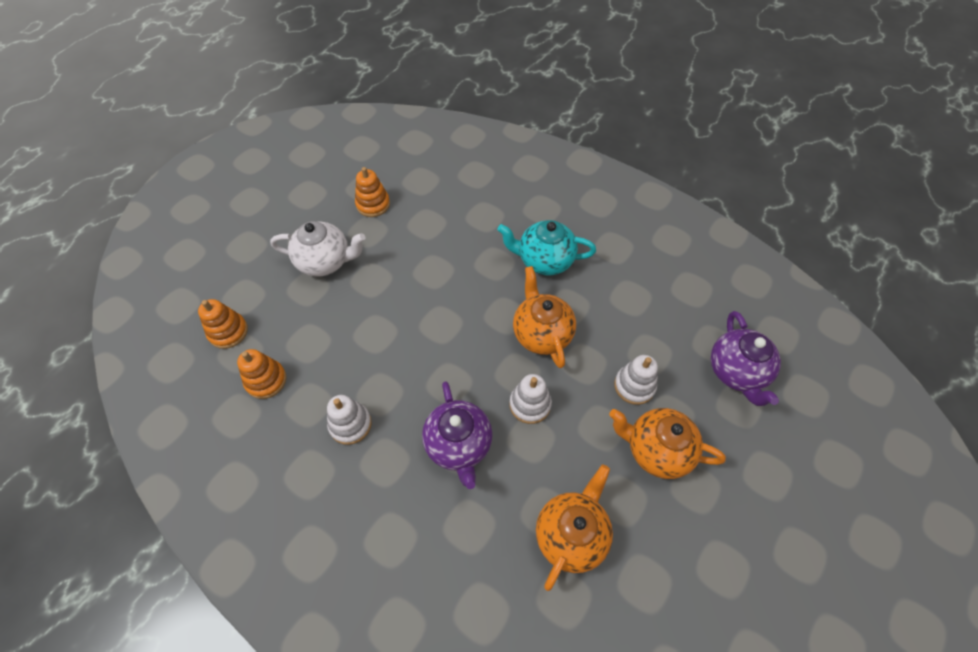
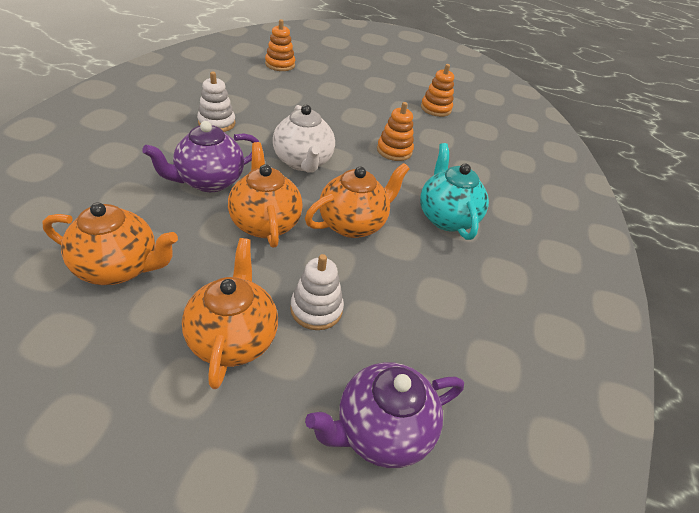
camera: 65 degrees right, 15 degrees down
orange stacking toy [237,349,287,399] -> orange stacking toy moved to [377,102,414,161]
white teapot [270,221,366,277] -> white teapot moved to [273,105,335,173]
white stacking toy [509,374,552,424] -> orange teapot [228,142,303,248]

